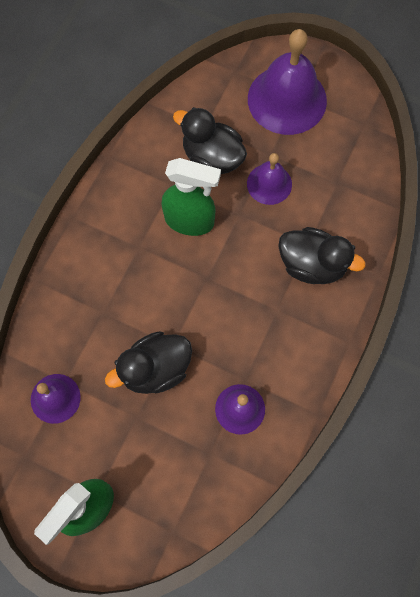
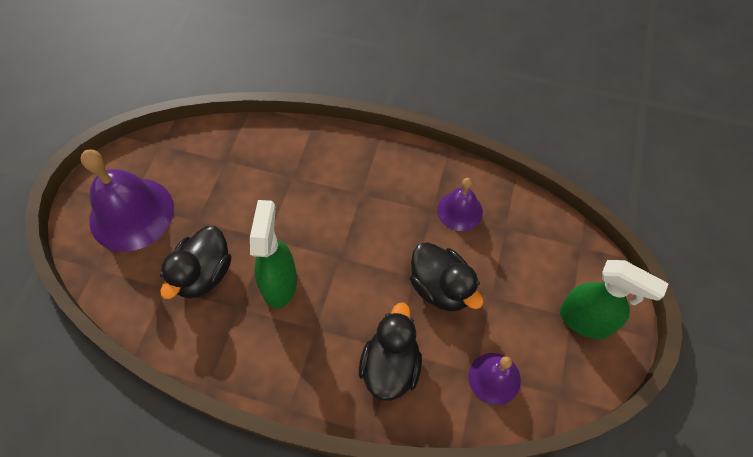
camera: 100 degrees left, 10 degrees down
purple bell [247,153,292,205] -> none
black duck [278,227,365,284] -> black duck moved to [359,303,422,401]

